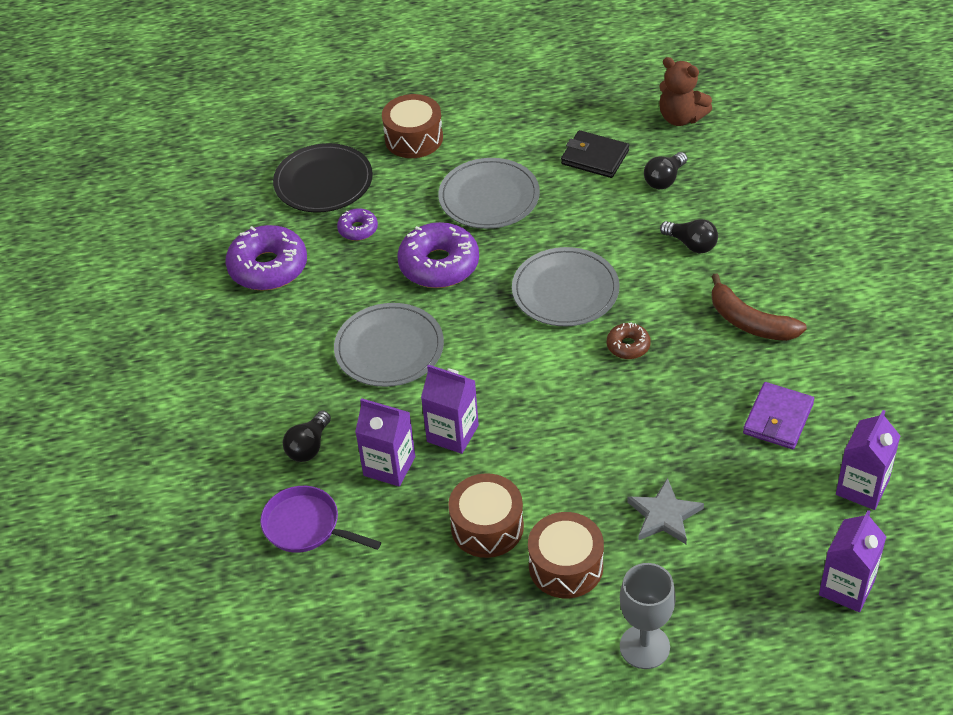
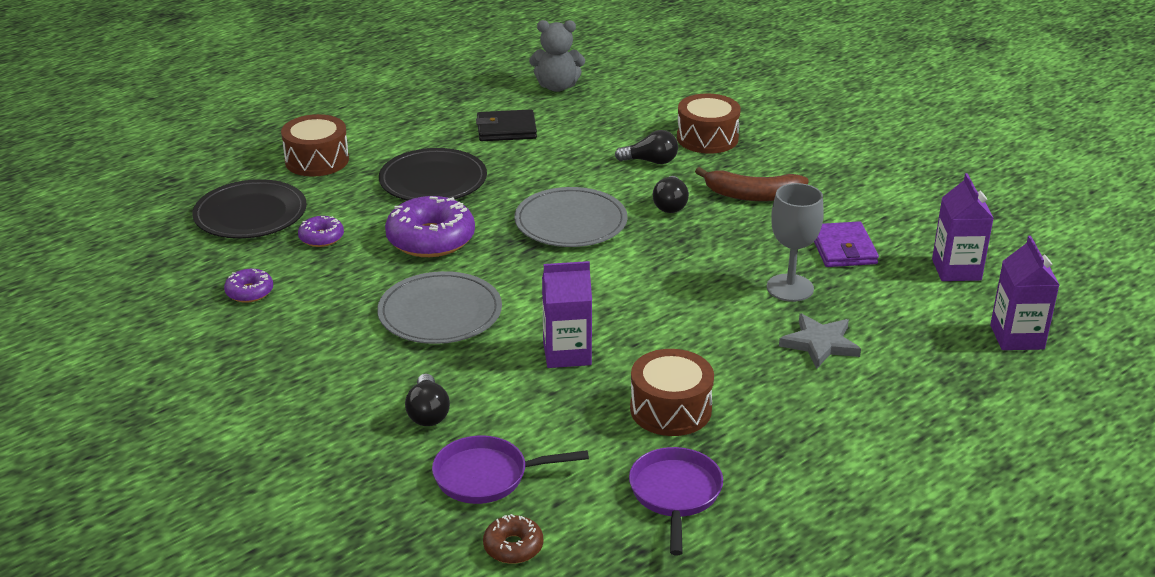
camera: 35 degrees left, 15 degrees down
purple donut [226,225,307,291] -> purple donut [224,269,273,303], size x0.51
purple carton [355,398,415,486] -> none
grey plate [438,158,540,229] -> black plate [379,148,487,201]
brown drum [528,512,604,598] -> brown drum moved to [677,93,741,154]
brown donut [607,322,651,359] -> brown donut moved to [483,514,543,564]
grey goblet [620,563,676,669] -> grey goblet moved to [767,183,824,302]
black light bulb [644,152,687,189] -> black light bulb moved to [653,176,689,213]
brown teddy bear [659,57,712,126] -> grey teddy bear [529,20,585,92]
none -> purple pan [629,447,723,555]

